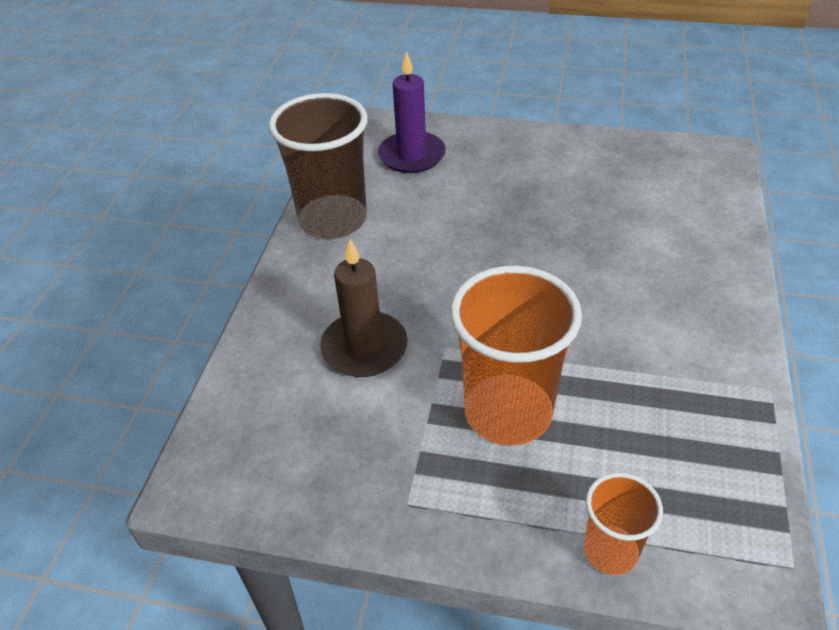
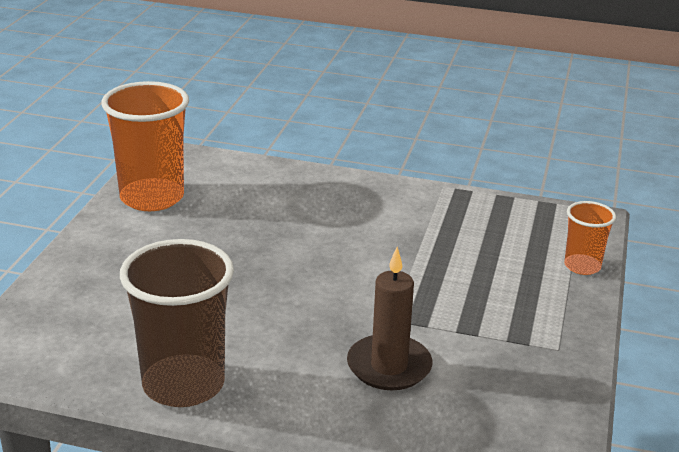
camera: 90 degrees left, 15 degrees down
purple candle [378,51,446,173] -> none
orange cup [450,266,582,446] -> orange cup moved to [101,81,189,211]

